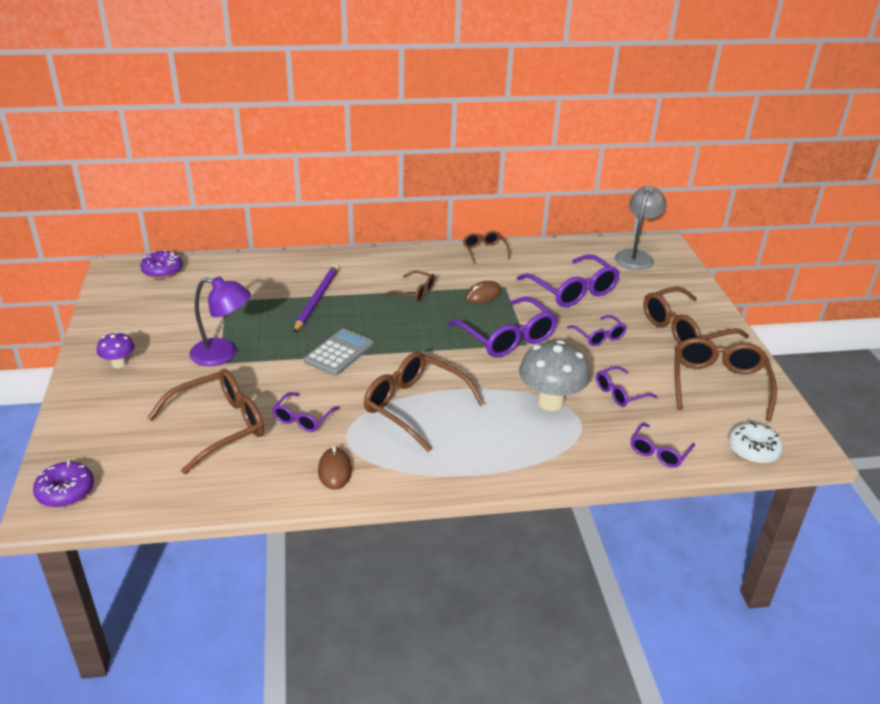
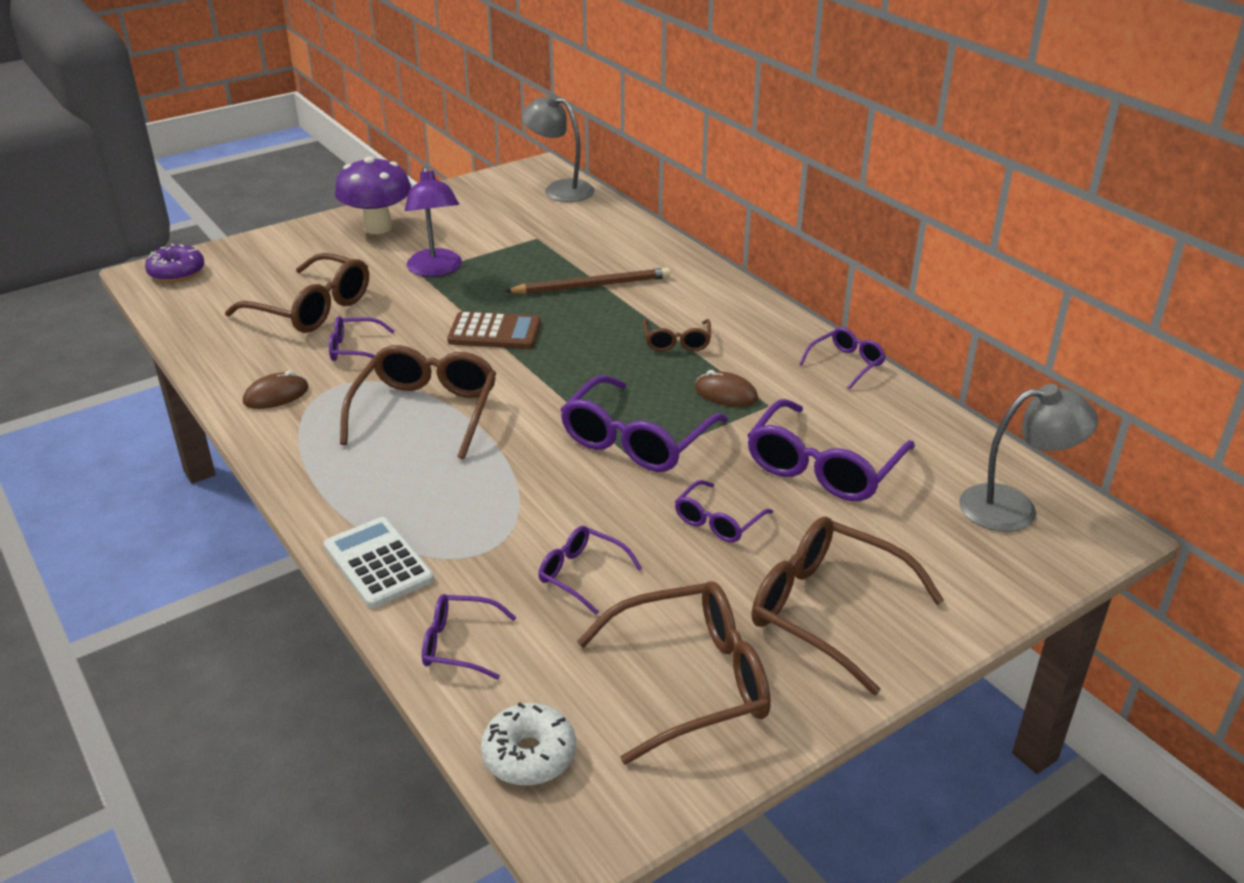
camera: 65 degrees right, 0 degrees up
purple mushroom [97,332,135,368] -> purple mushroom [335,156,412,234], size x1.87
purple donut [140,250,183,279] -> grey lamp [522,93,595,202]
purple pencil [294,265,339,332] -> brown pencil [505,268,671,294]
grey calculator [304,328,374,376] -> brown calculator [447,311,541,349]
brown glasses [463,231,510,264] -> purple glasses [799,327,886,390]
grey mushroom [519,340,590,411] -> none
none -> white calculator [324,517,434,608]

